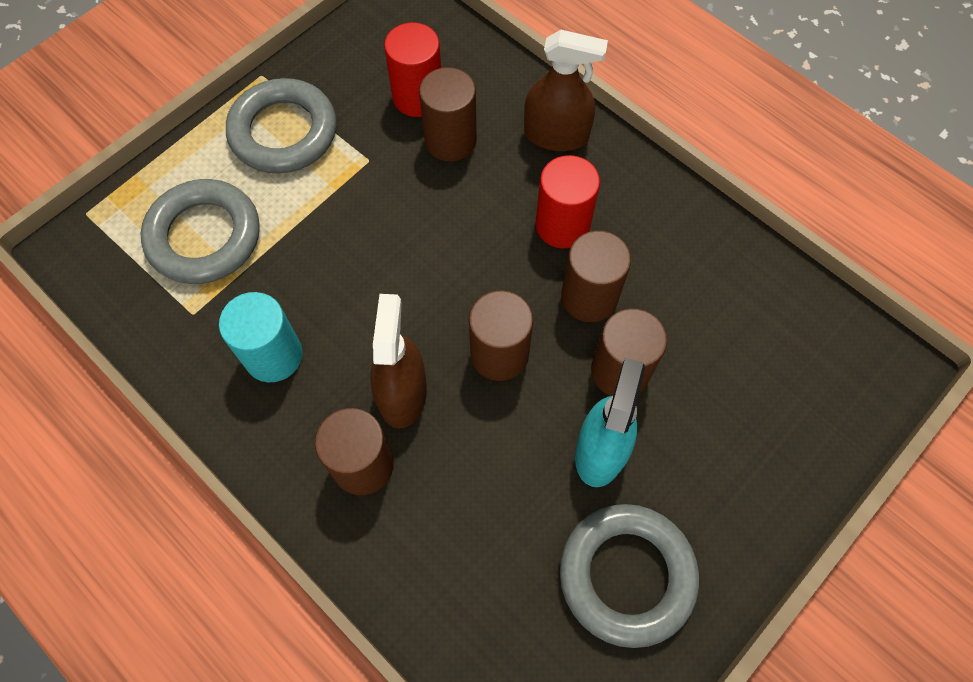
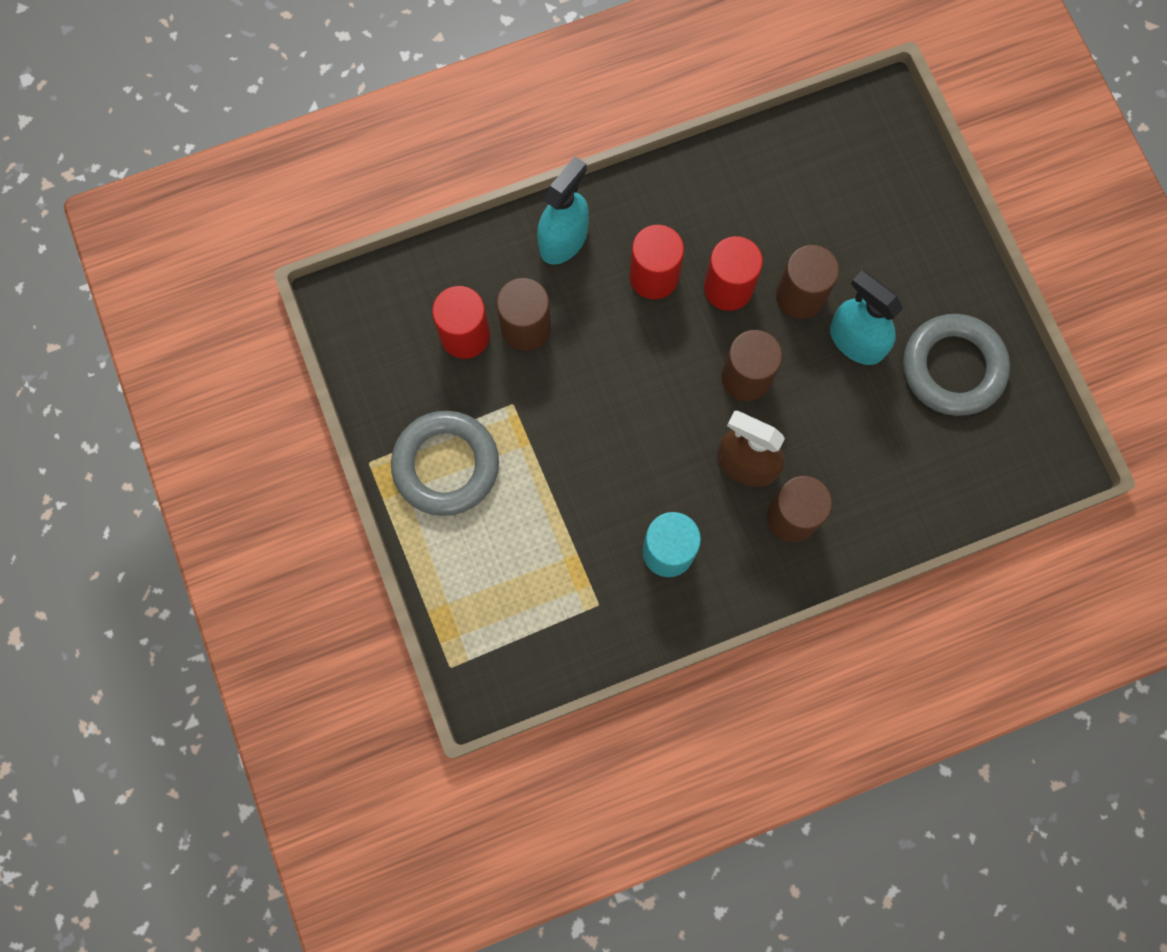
camera: 65 degrees left, 10 degrees up
grey ring [140,179,260,284] -> none
brown spray bottle [524,30,608,151] -> turquoise spray bottle [537,156,589,265]
brown cylinder [561,231,631,322] -> red cylinder [704,236,763,311]

